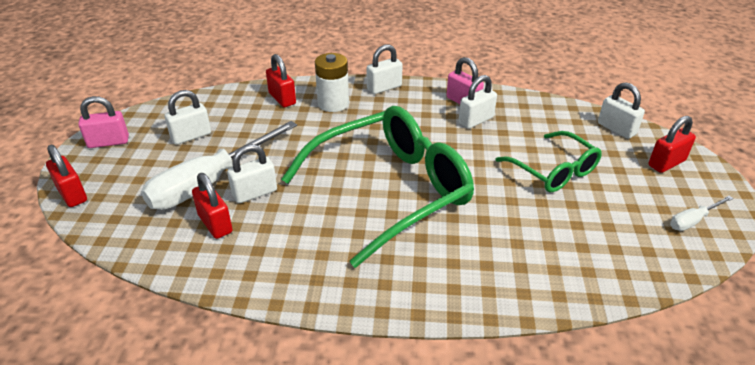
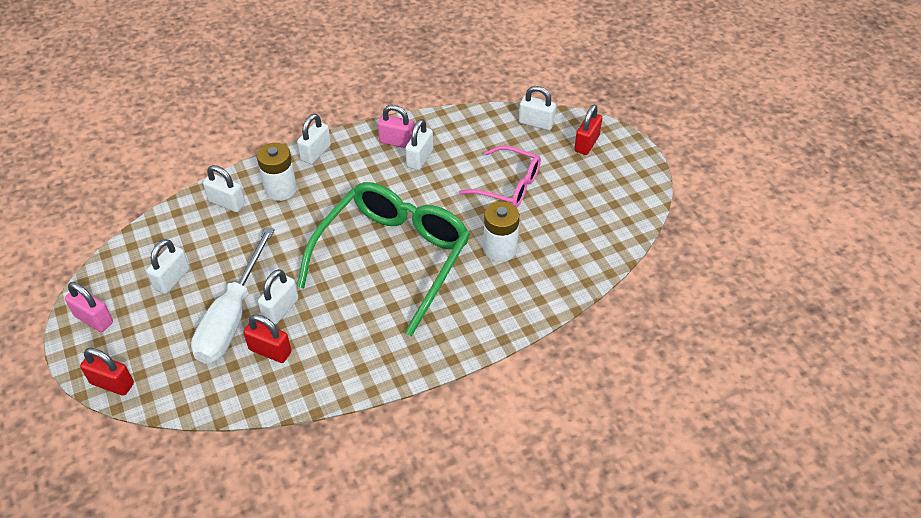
camera: 30 degrees left, 10 degrees up
pink padlock [78,96,129,148] -> pink padlock turned 75 degrees clockwise [65,282,113,332]
red padlock [266,54,296,107] -> white padlock [203,165,245,212]
green glasses [495,131,602,192] -> pink glasses [459,146,541,208]
white screwdriver [670,196,733,231] -> none
none -> white battery [483,201,519,262]

